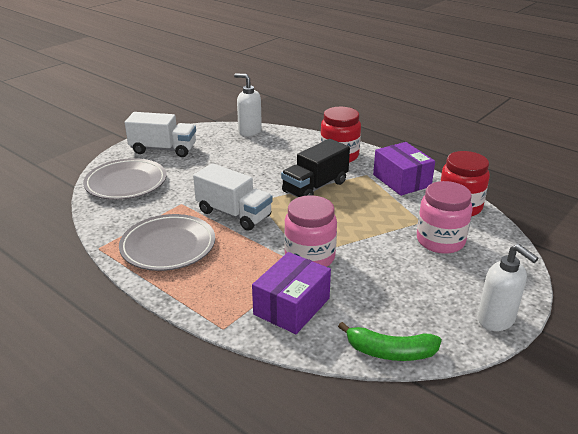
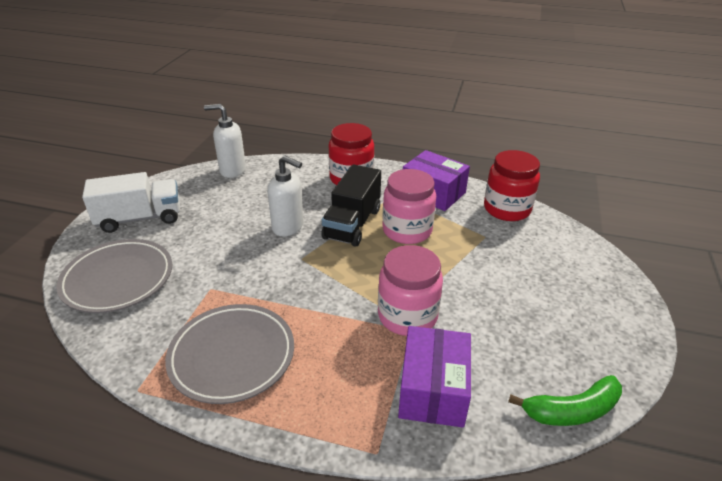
camera: 25 degrees left, 5 degrees up
white truck [193,163,273,231] -> none
pink jar [417,181,473,254] -> pink jar moved to [382,169,436,244]
white soap dispenser [477,244,539,331] -> white soap dispenser moved to [267,155,304,236]

